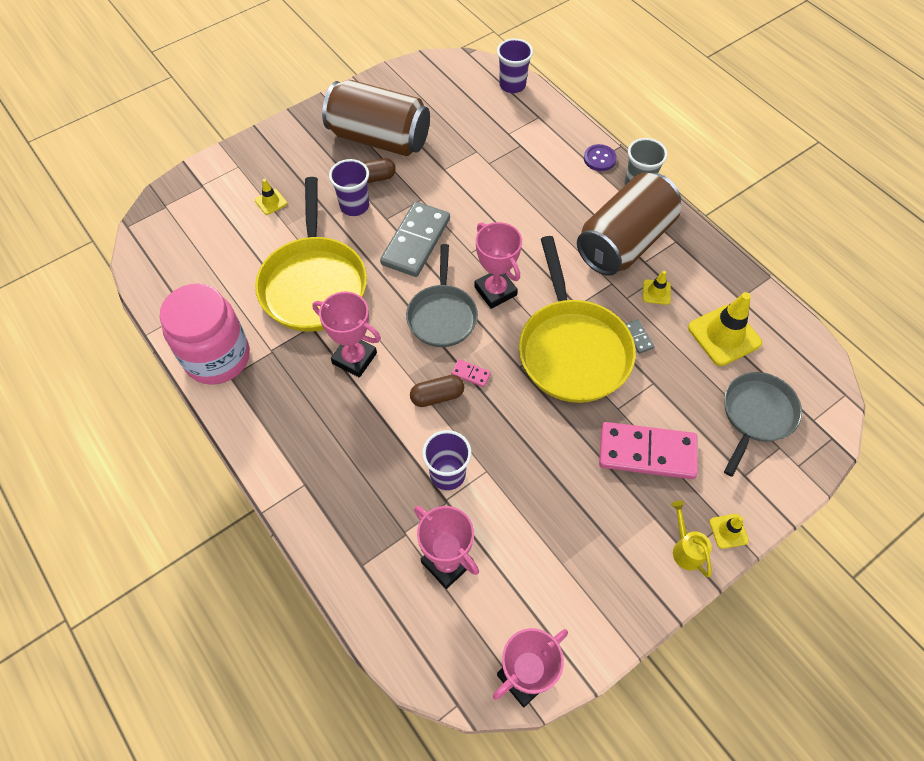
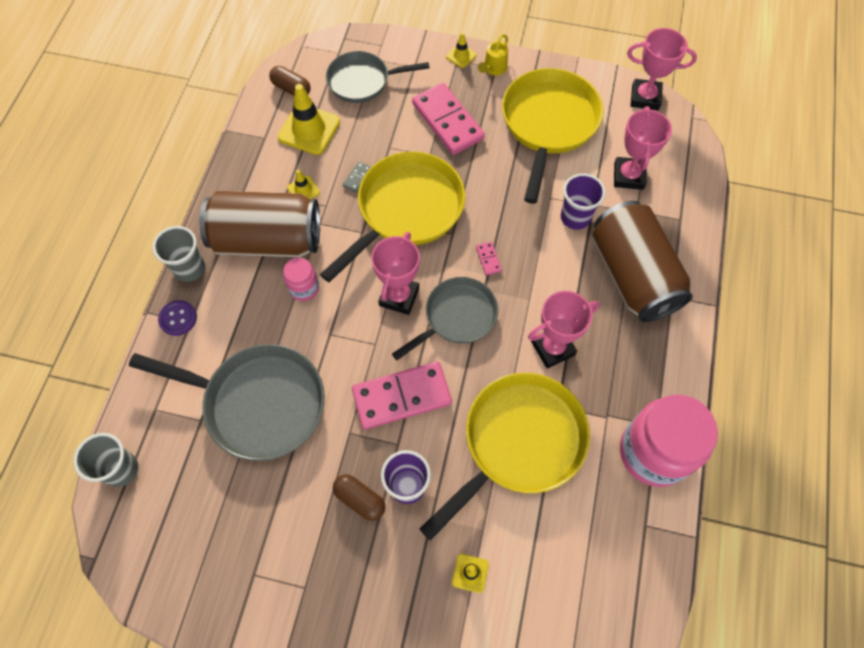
camera: 130 degrees left, 5 degrees up
pink trophy [312,292,381,378] -> pink trophy turned 75 degrees clockwise [528,291,600,368]
brown can [322,80,430,156] -> brown can moved to [592,201,693,322]
grey domino [380,201,450,277] -> pink domino [352,362,452,430]
brown capsule [410,375,464,407] -> brown capsule moved to [269,66,311,96]
purple cup [497,38,533,93] -> grey cup [73,433,138,487]
none -> grey pan [129,344,325,461]
none -> pink jar [283,258,319,301]
none -> yellow pan [502,68,604,204]

